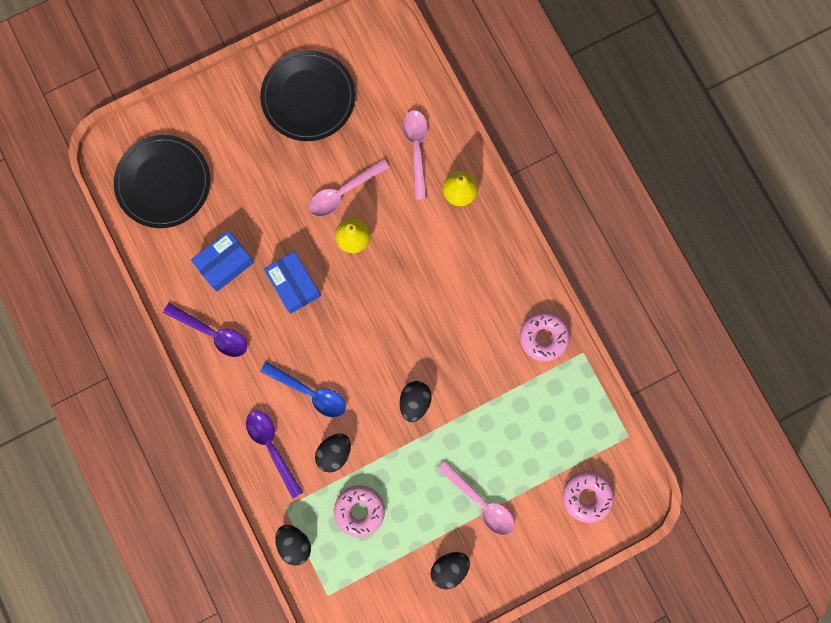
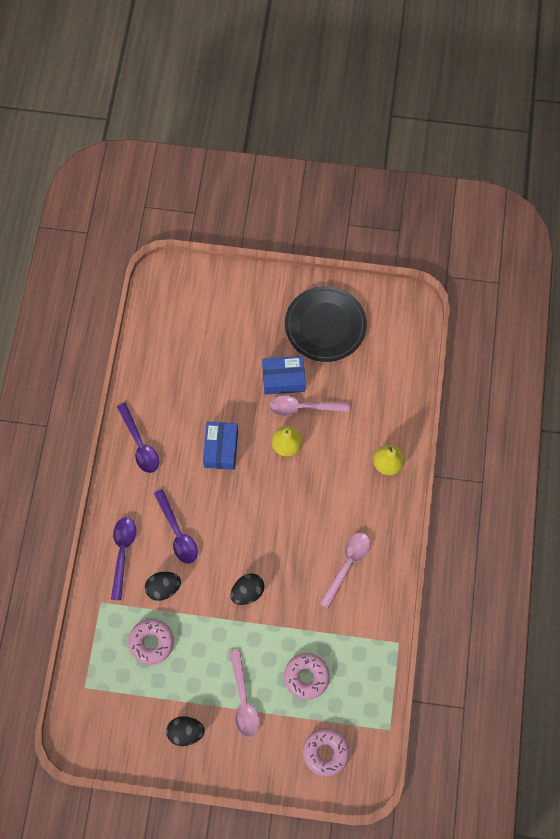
camera: 35 degrees right, 10 degrees down
black plate [114,135,210,228] -> none
blue box [191,230,254,291] -> blue box moved to [262,356,306,395]
blue spoon [260,362,346,417] -> purple spoon [154,489,198,564]
black egg [275,525,311,566] -> none
pink spoon [403,110,428,200] -> pink spoon moved to [319,533,370,608]
pink donut [520,312,570,361] -> pink donut moved to [284,653,330,700]

